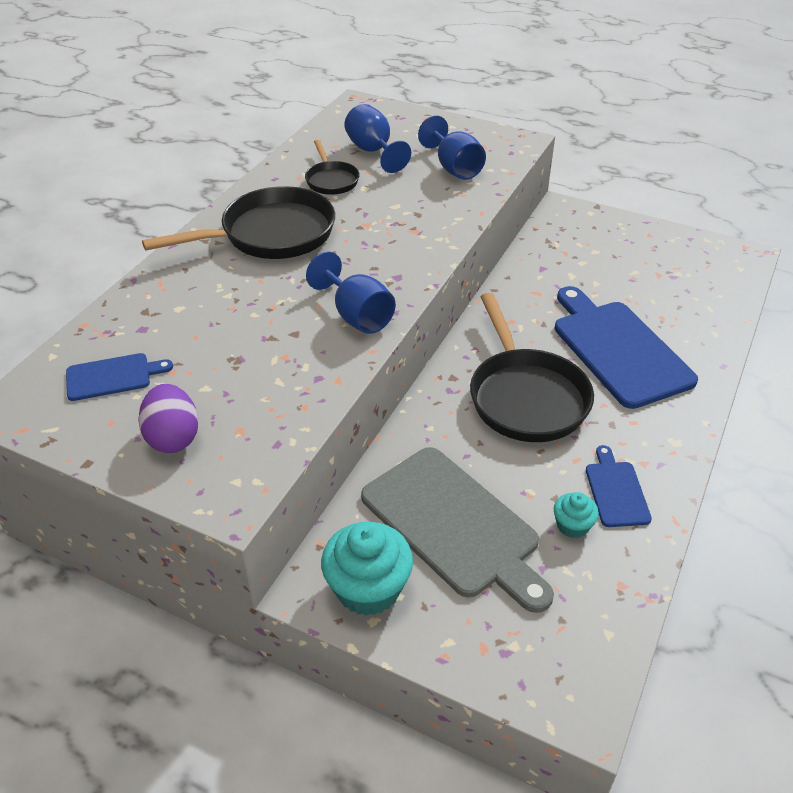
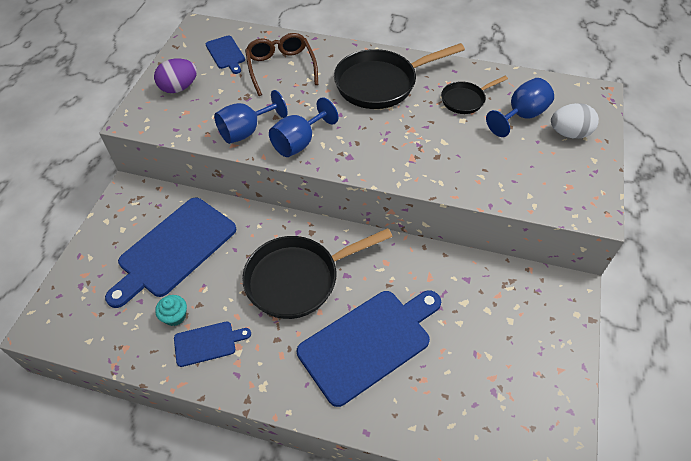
camera: 80 degrees right, 10 degrees up
black pan [142,186,335,259] -> black pan turned 105 degrees clockwise [334,43,465,109]
turquoise cupcake [321,522,413,616] -> none
grey cutting board [361,447,554,613] -> blue cutting board [105,197,236,308]
blue goblet [418,115,486,180] -> blue goblet moved to [214,90,288,144]
none -> brown glasses [245,33,318,96]
none -> white egg [551,103,599,139]

